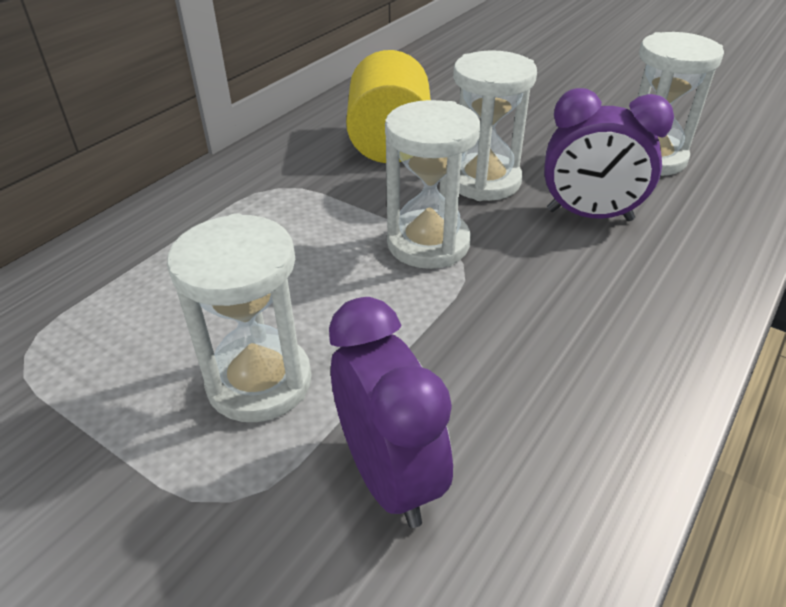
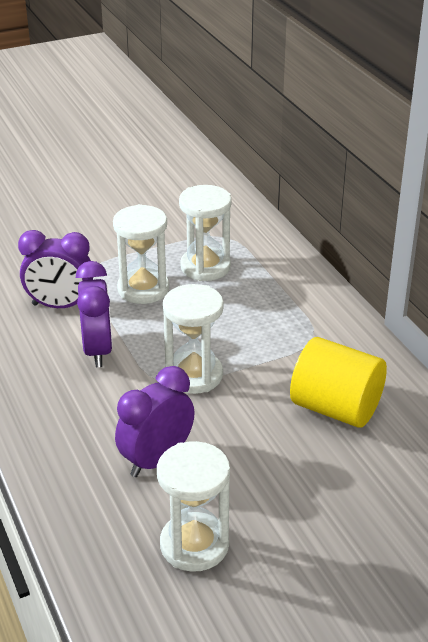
camera: 120 degrees right, 5 degrees down
white hourglass [453,50,537,201] -> white hourglass moved to [179,185,232,281]
none -> purple clock [76,261,113,367]

